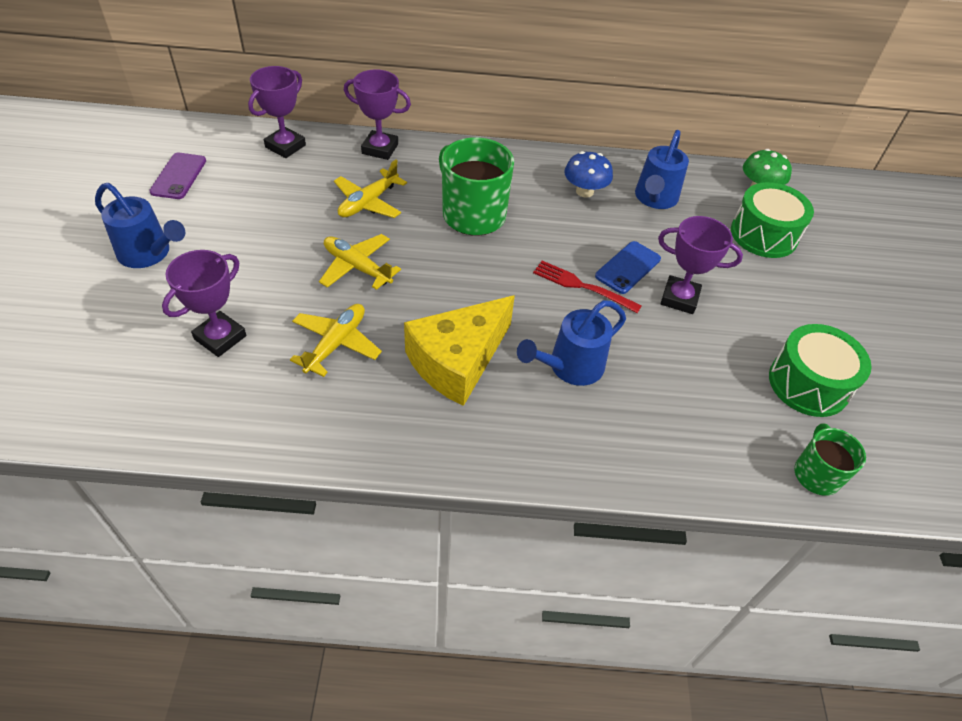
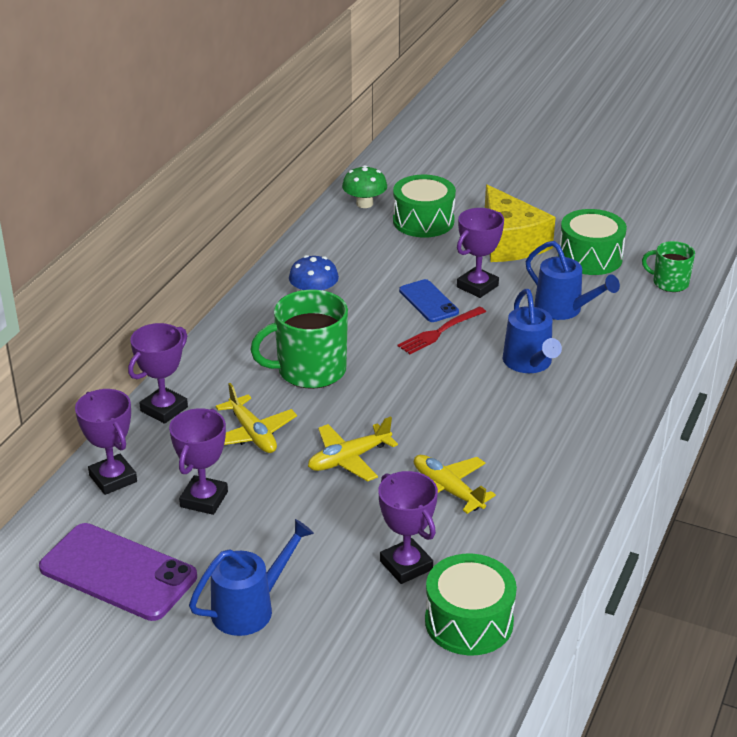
camera: 65 degrees left, 15 degrees down
purple phone [149,153,206,199] -> purple phone [39,523,197,621], size x1.75
yellow cheese [404,295,515,406] -> yellow cheese moved to [485,184,556,262]
blue watering can [635,130,689,209] -> blue watering can moved to [526,241,620,320]
none -> purple trophy [169,408,228,515]
none -> green drum [425,554,517,655]

